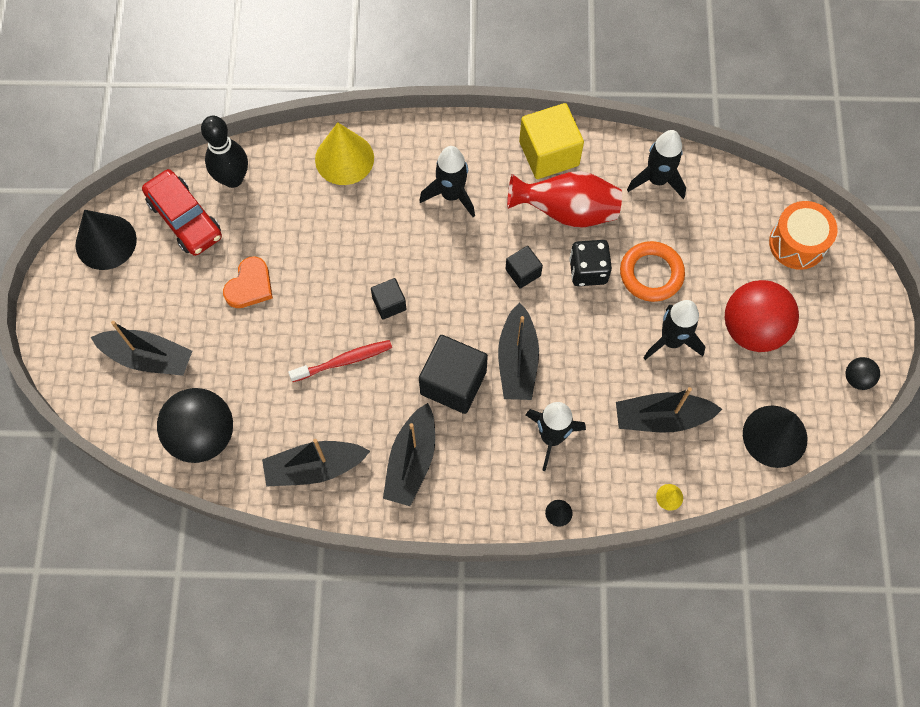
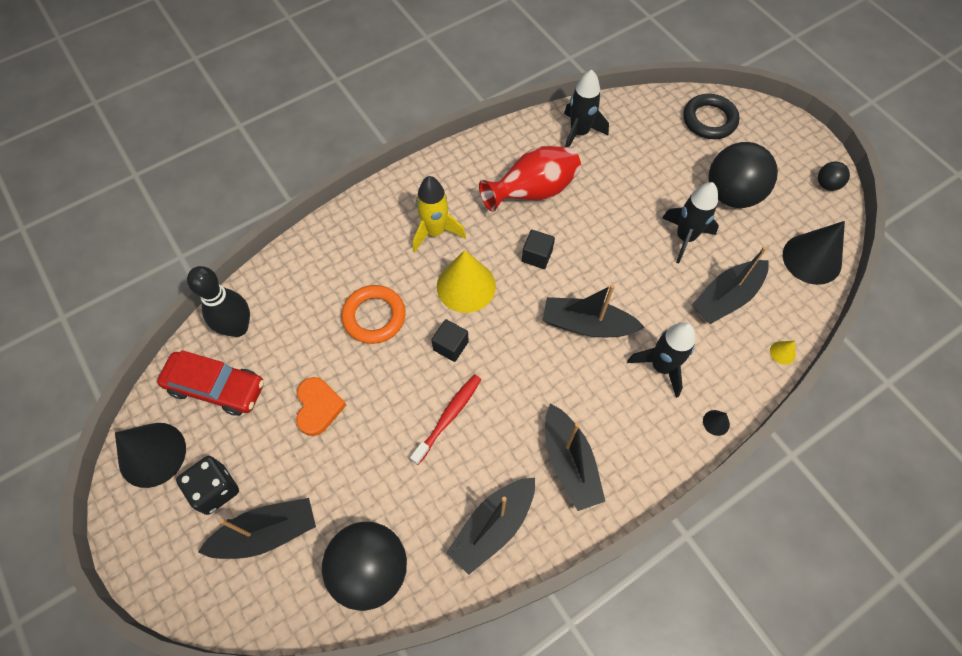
camera: 35 degrees left, 5 degrees down
yellow cone [315,122,374,185] -> yellow cone moved to [437,250,496,313]
black rocket [419,146,475,217] -> yellow rocket [413,176,466,253]
black cube [419,335,488,414] -> none
black boat [498,302,539,400] -> black boat turned 135 degrees clockwise [543,284,645,337]
yellow cube [519,103,584,179] -> none
black dice [569,240,612,286] -> black dice moved to [176,456,239,515]
orange ring [620,241,685,302] -> orange ring moved to [341,285,406,344]
red ball [725,280,799,352] -> black ball [708,142,778,208]
orange drum [769,201,838,270] -> black ring [683,94,740,139]

